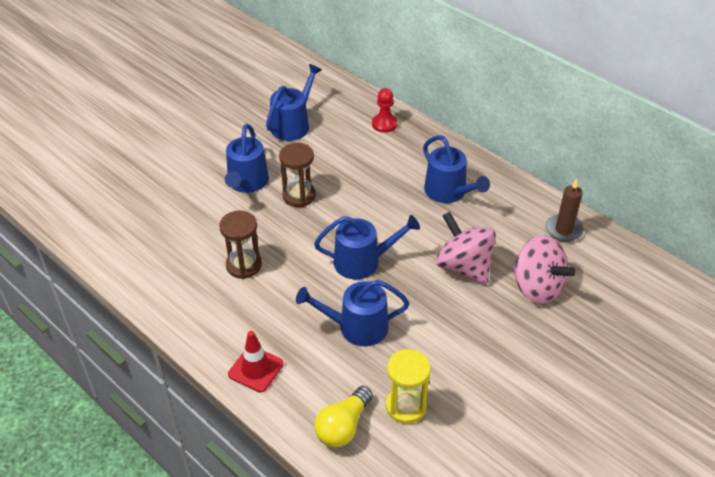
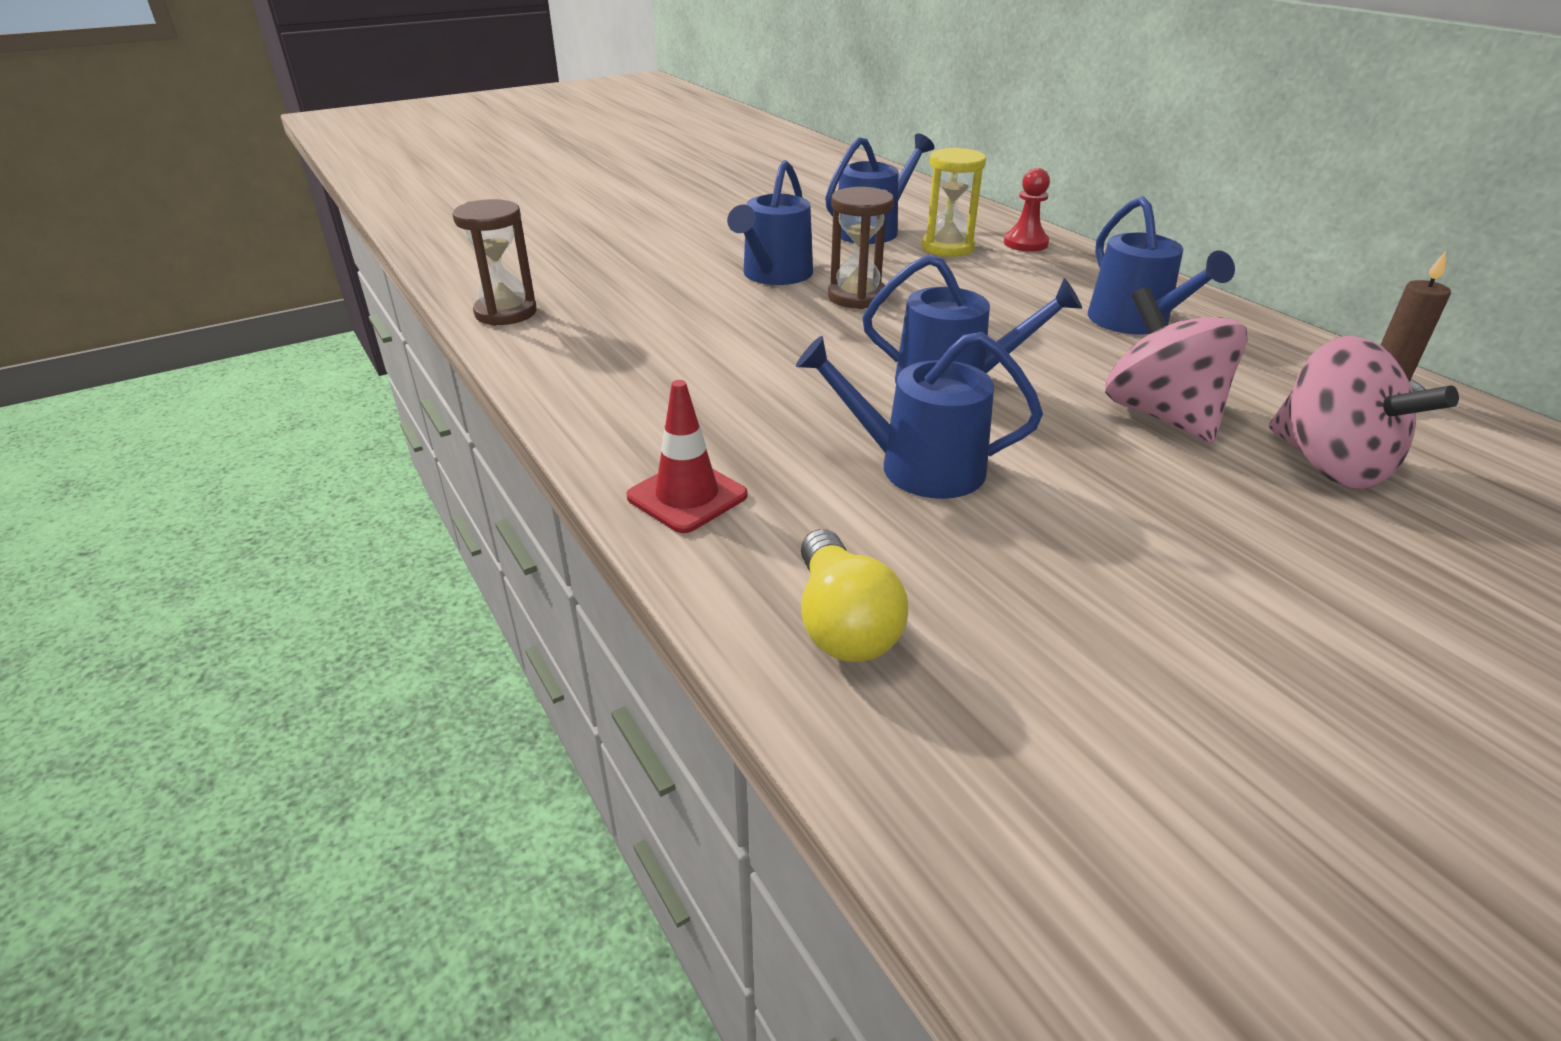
camera: 15 degrees right, 10 degrees down
brown hourglass [219,211,262,279] -> brown hourglass moved to [452,199,537,326]
yellow light bulb [314,386,373,447] -> yellow light bulb turned 60 degrees counterclockwise [801,529,908,662]
yellow hourglass [386,349,431,424] -> yellow hourglass moved to [922,147,986,257]

